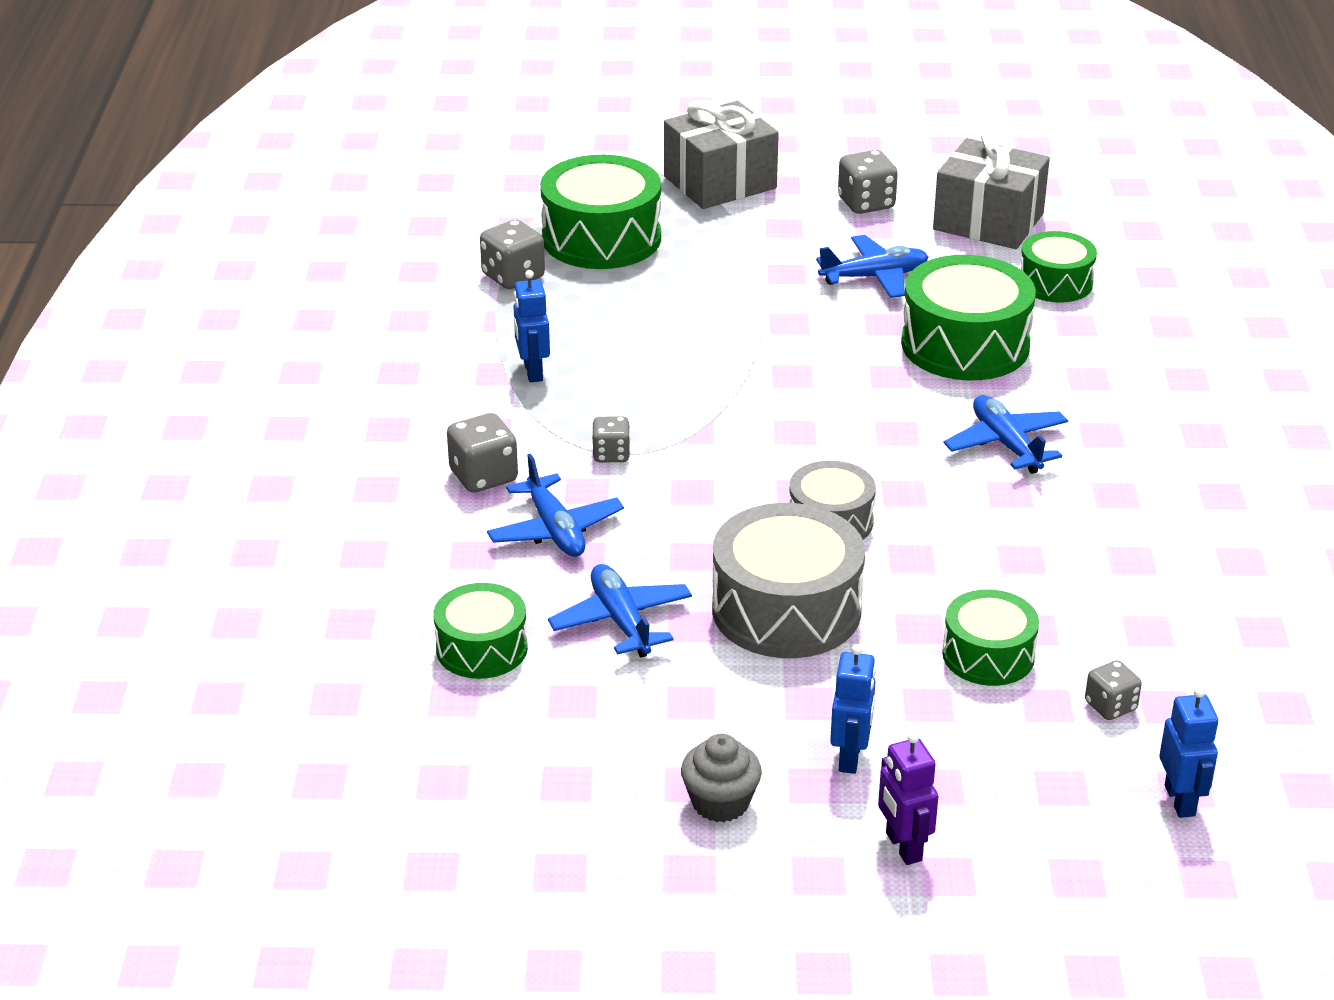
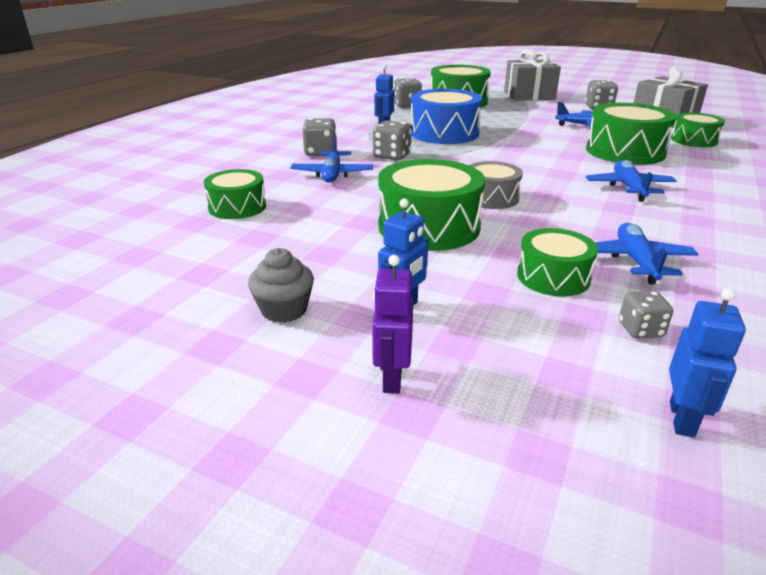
camera: 25 degrees right, 5 degrees down
blue plane [548,564,692,658] -> blue plane moved to [595,223,698,285]
grey dice [592,416,630,462] -> grey dice [373,121,412,161], size x1.55
grey drum [712,503,865,658] -> green drum [378,159,485,251]
none -> blue drum [411,89,482,144]

